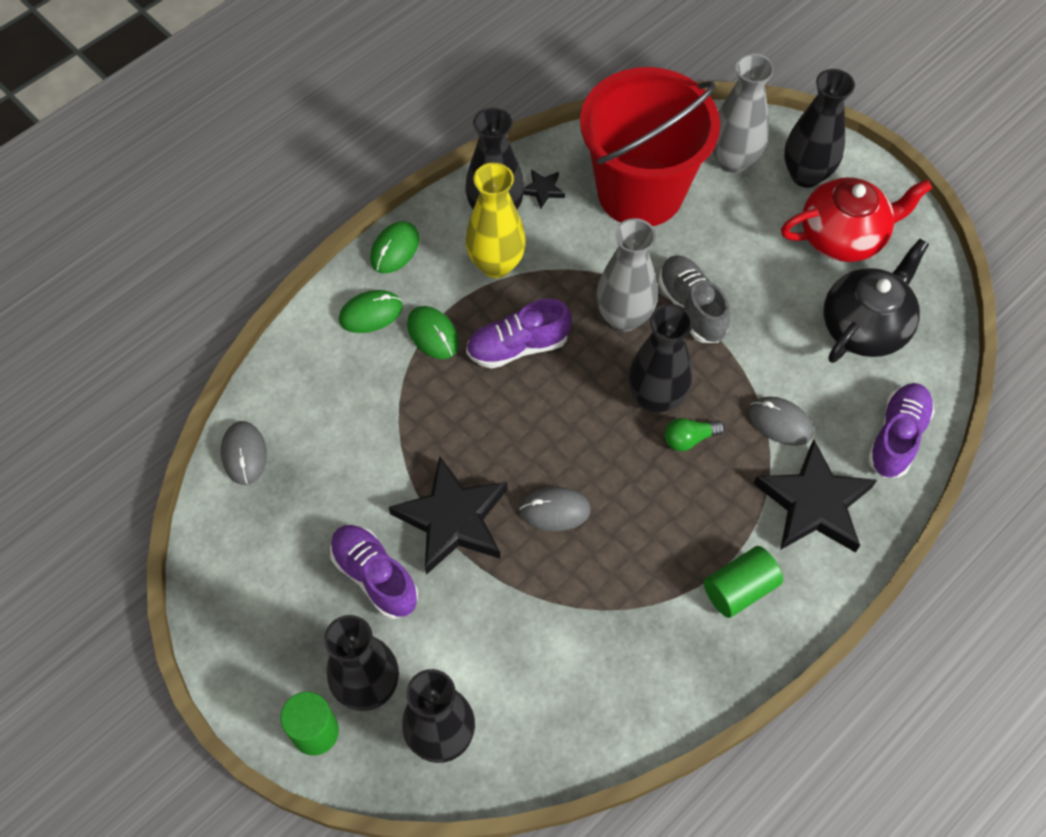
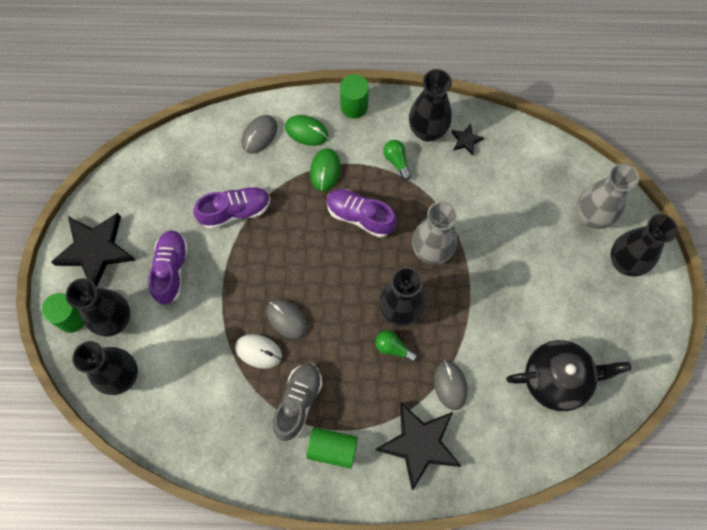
camera: 45 degrees right, 10 degrees up
grey mouse [221,421,267,485] -> grey mouse moved to [242,115,277,153]
green mouse [370,221,419,273] -> green cylinder [340,74,369,119]
black star [389,456,507,575] -> black star moved to [51,213,136,288]
yellow vase [466,163,526,278] -> green light bulb [383,140,411,180]
red bucket [580,67,720,226] -> none
grey shoe [658,255,730,343] -> grey shoe moved to [273,364,322,441]
red teapot [781,177,932,262] -> none
purple shoe [868,383,935,478] -> purple shoe moved to [193,186,270,229]
none -> white mouse [235,334,282,369]

